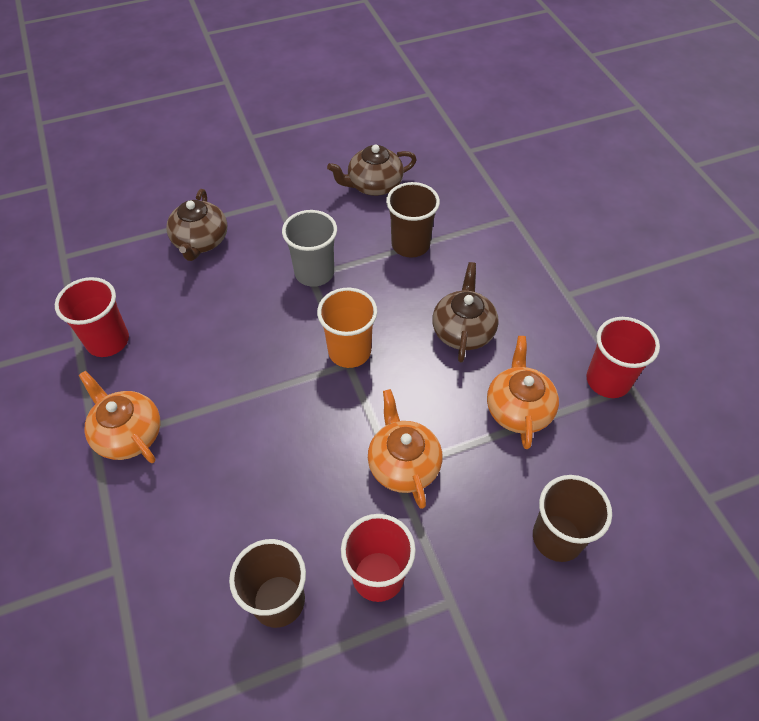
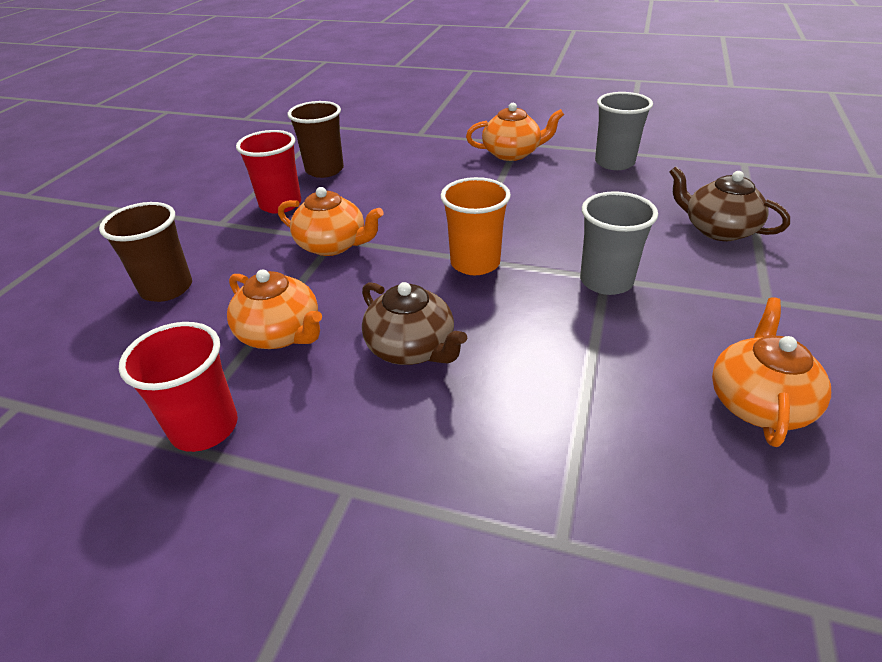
camera: 130 degrees right, 15 degrees down
red cup [55,277,129,357] -> grey cup [595,92,653,170]
brown teapot [327,145,417,196] -> orange teapot [712,297,831,447]
brown cup [386,182,440,258] -> none

